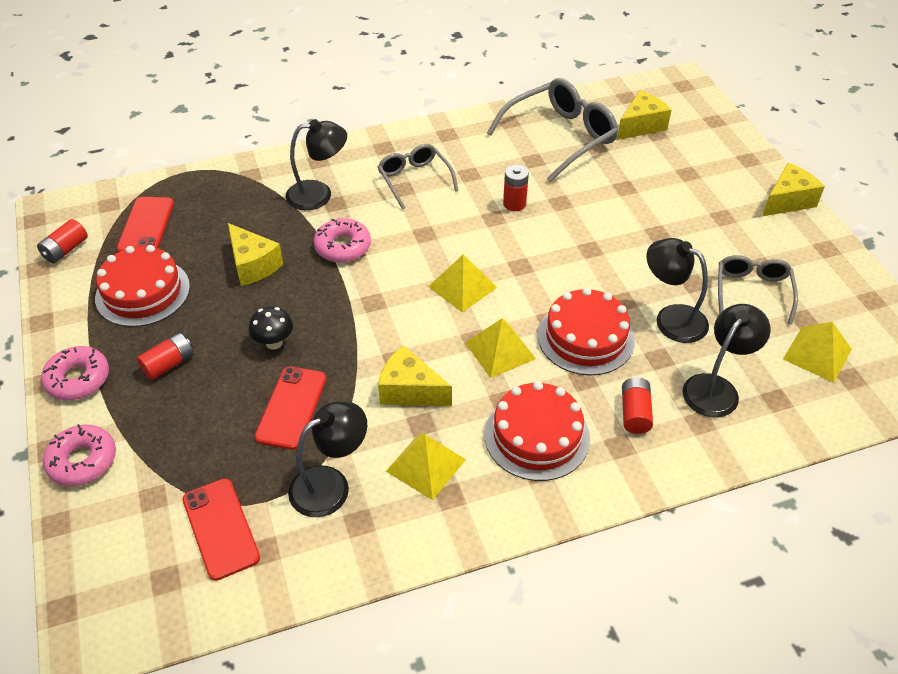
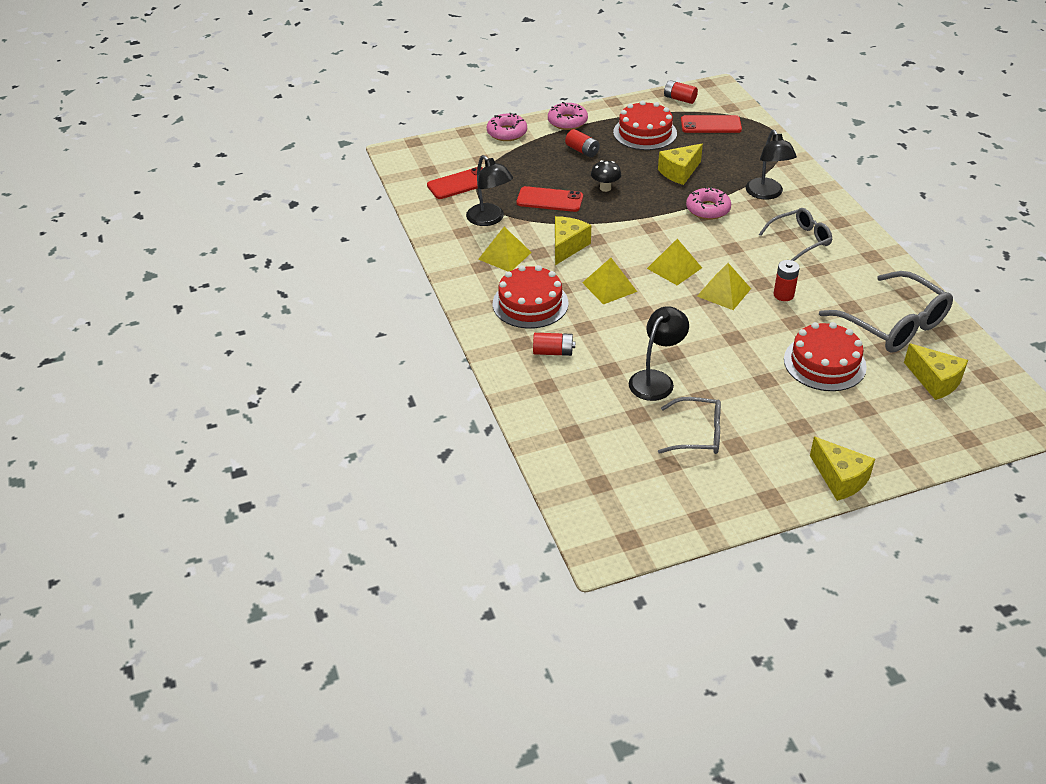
camera: 90 degrees right, 5 degrees down
red cake [538,287,635,375] -> red cake moved to [784,322,867,391]
black lamp [682,304,771,418] -> none
yellow pyramid [783,322,852,383] -> yellow pyramid moved to [697,263,751,310]

